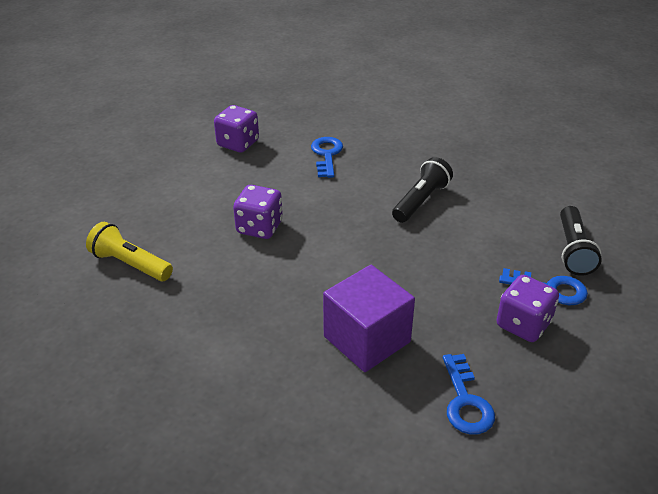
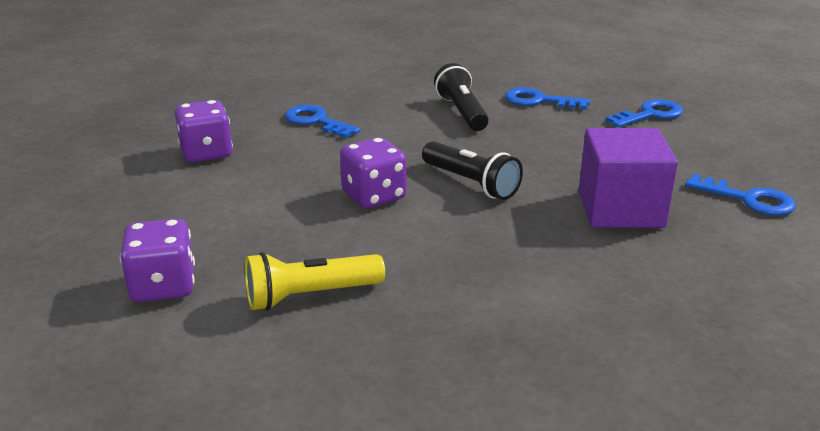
camera: 50 degrees left, 10 degrees down
purple dice [496,275,559,342] -> purple dice moved to [120,219,195,302]
black flashlight [560,206,602,276] -> black flashlight moved to [422,141,523,200]
none -> blue key [505,87,590,110]

